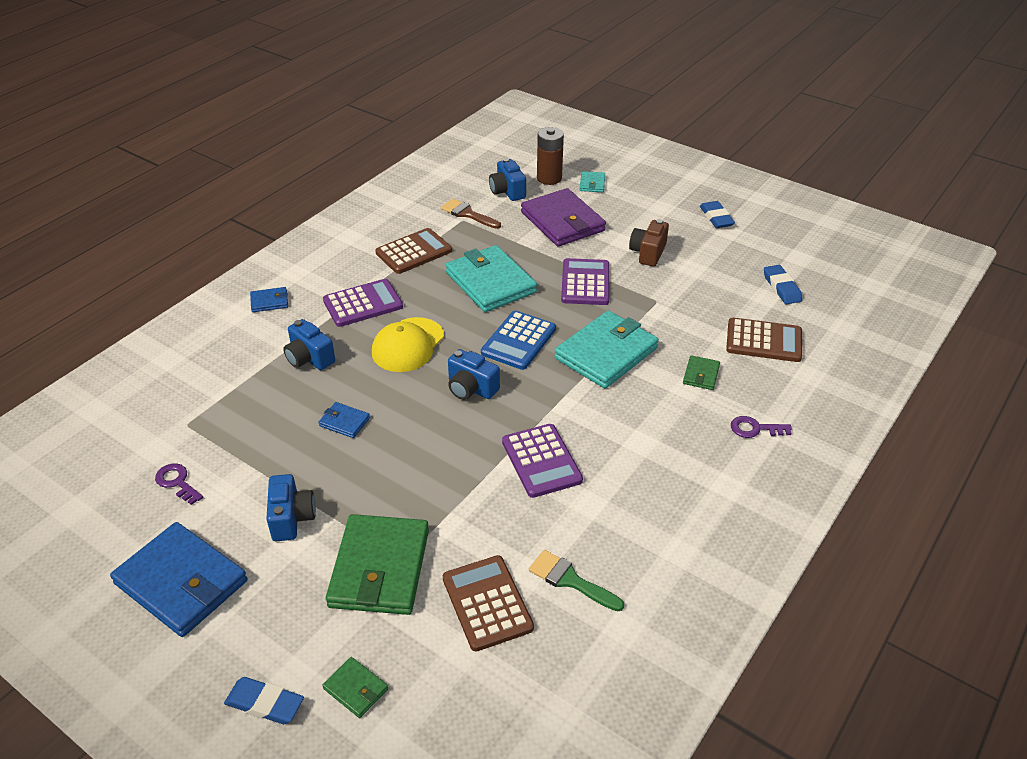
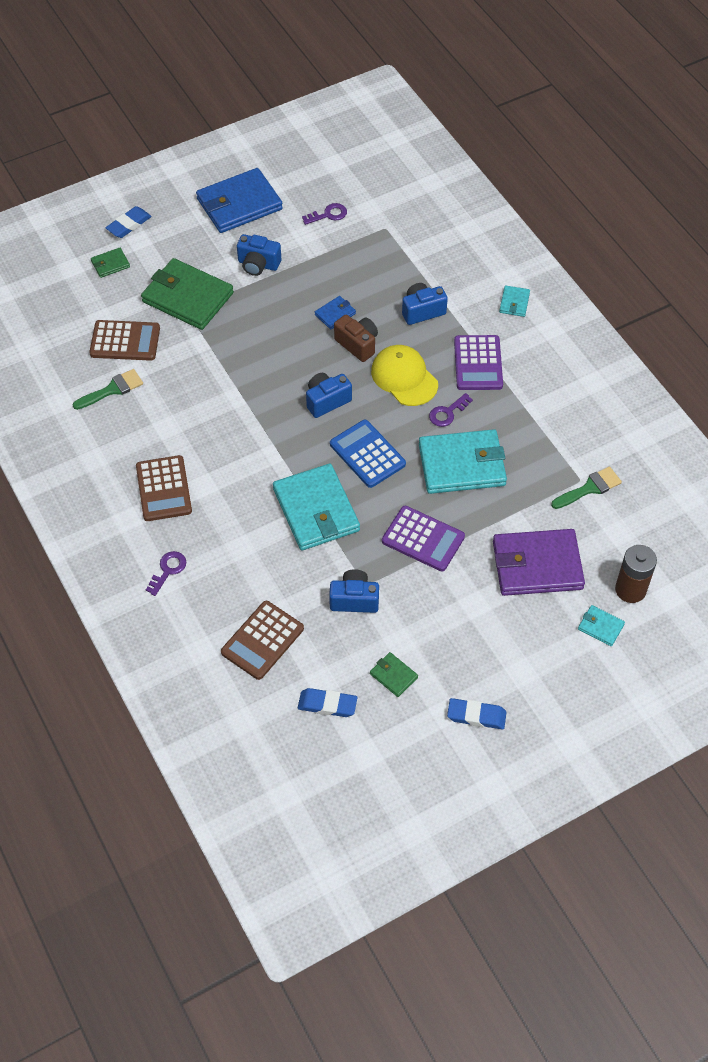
camera: 115 degrees right, 15 degrees up
blue wallet [250,287,288,312] -> turquoise wallet [499,285,530,317]
brown calculator [375,228,452,274] -> brown calculator moved to [136,455,192,521]
brown brush [441,199,501,229] -> green brush [551,466,622,509]
blue camera [489,158,526,201] -> blue camera moved to [329,569,379,613]
purple calculator [502,424,583,498] -> none
brown camera [629,219,669,266] -> brown camera moved to [334,315,378,362]
green wallet [683,355,720,390] -> green wallet moved to [370,652,418,697]
none -> purple key [429,393,473,427]

